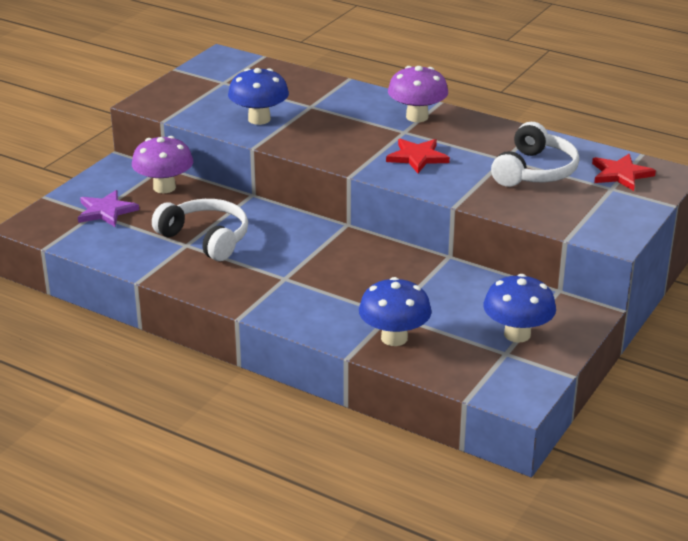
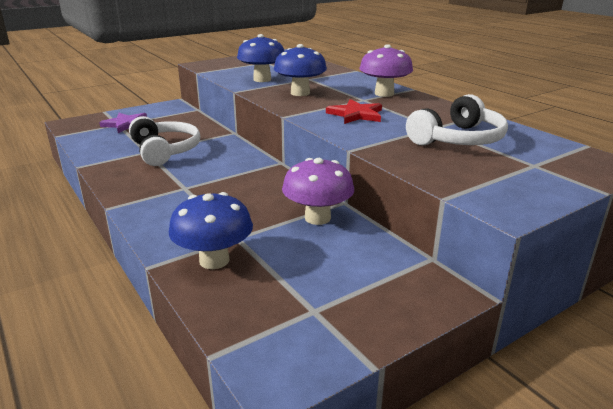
camera: 25 degrees right, 5 degrees down
purple mushroom [132,136,193,193] -> purple mushroom moved to [282,158,354,225]
blue mushroom [483,274,556,343] -> blue mushroom moved to [274,44,327,96]
red star [592,154,656,191] -> none

